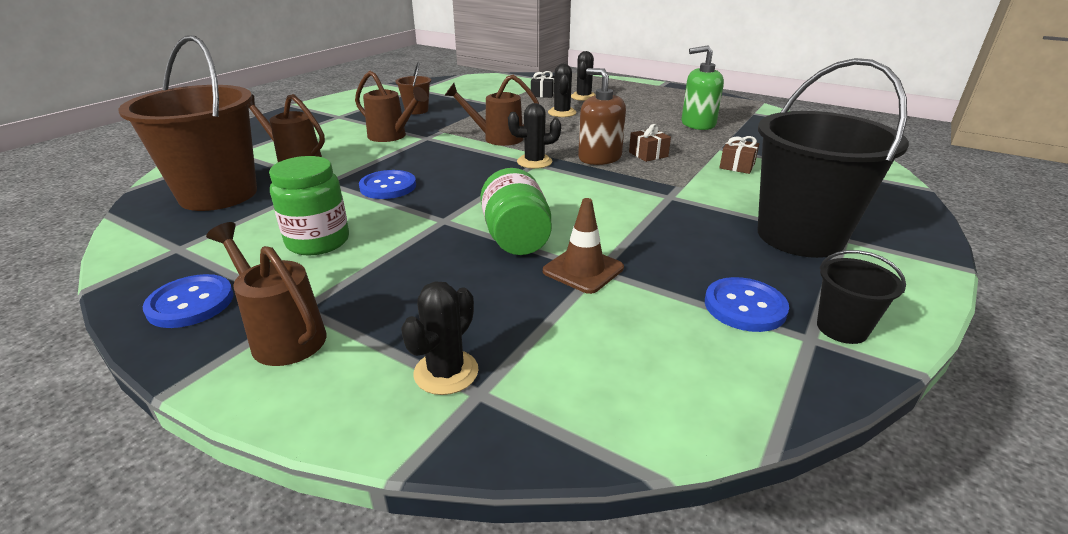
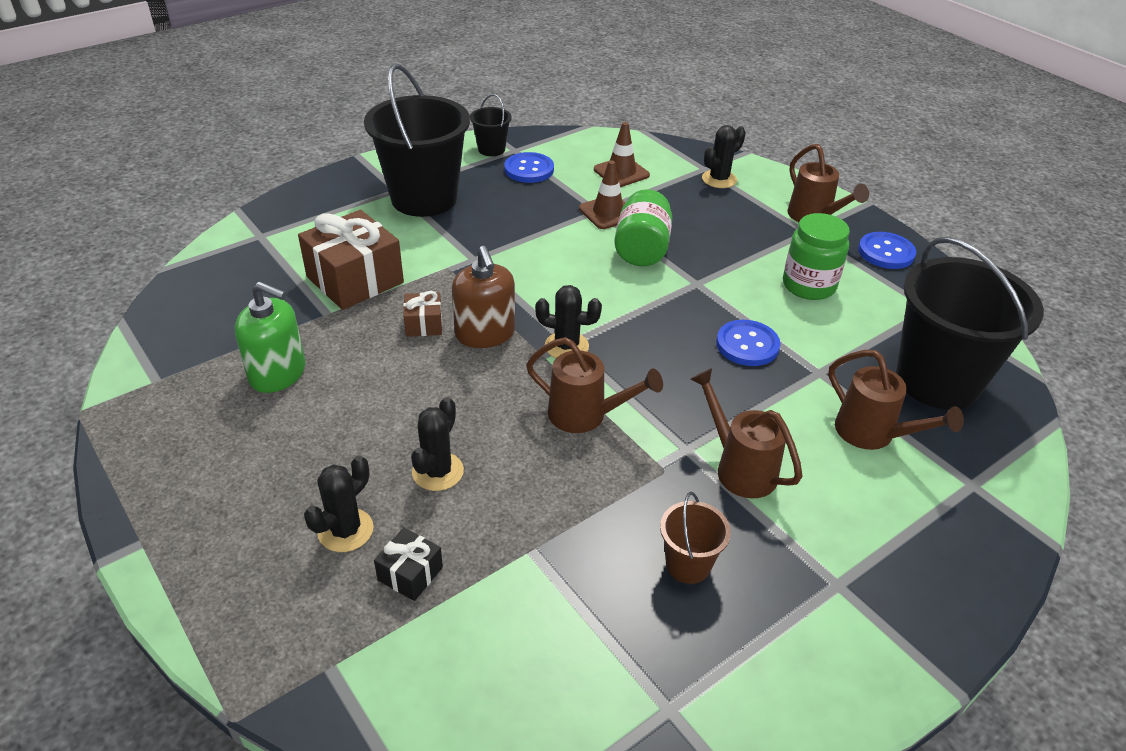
camera: 160 degrees left, 10 degrees up
brown bucket [118,35,257,211] -> black bucket [896,237,1044,410]
brown gift [719,136,759,174] -> brown gift [298,210,404,310], size x2.09
none -> brown traffic cone [594,122,650,187]

